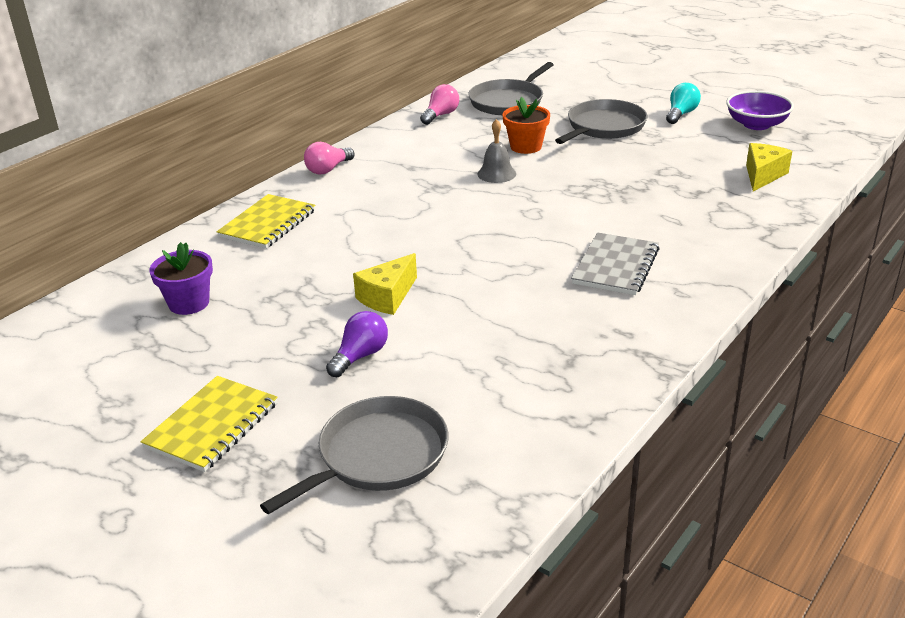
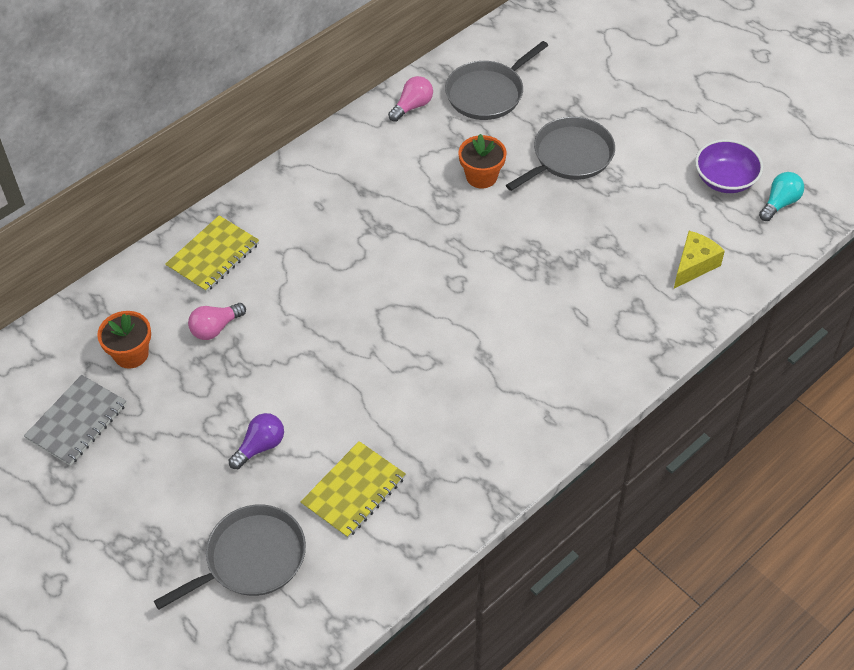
camera: 10 degrees right, 20 degrees up
yellow notebook [140,376,278,472] -> yellow notebook moved to [301,441,406,538]
purple flower pot [149,242,213,315] -> orange flower pot [97,311,151,369]
pink light bulb [304,142,354,175] -> pink light bulb moved to [188,303,246,340]
yellow cheese [353,253,417,315] -> none
grey bell [477,119,516,183] -> none
grey notebook [571,232,659,295] -> grey notebook moved to [24,375,127,466]
turquoise light bulb [666,83,701,124] -> turquoise light bulb moved to [759,172,804,221]

